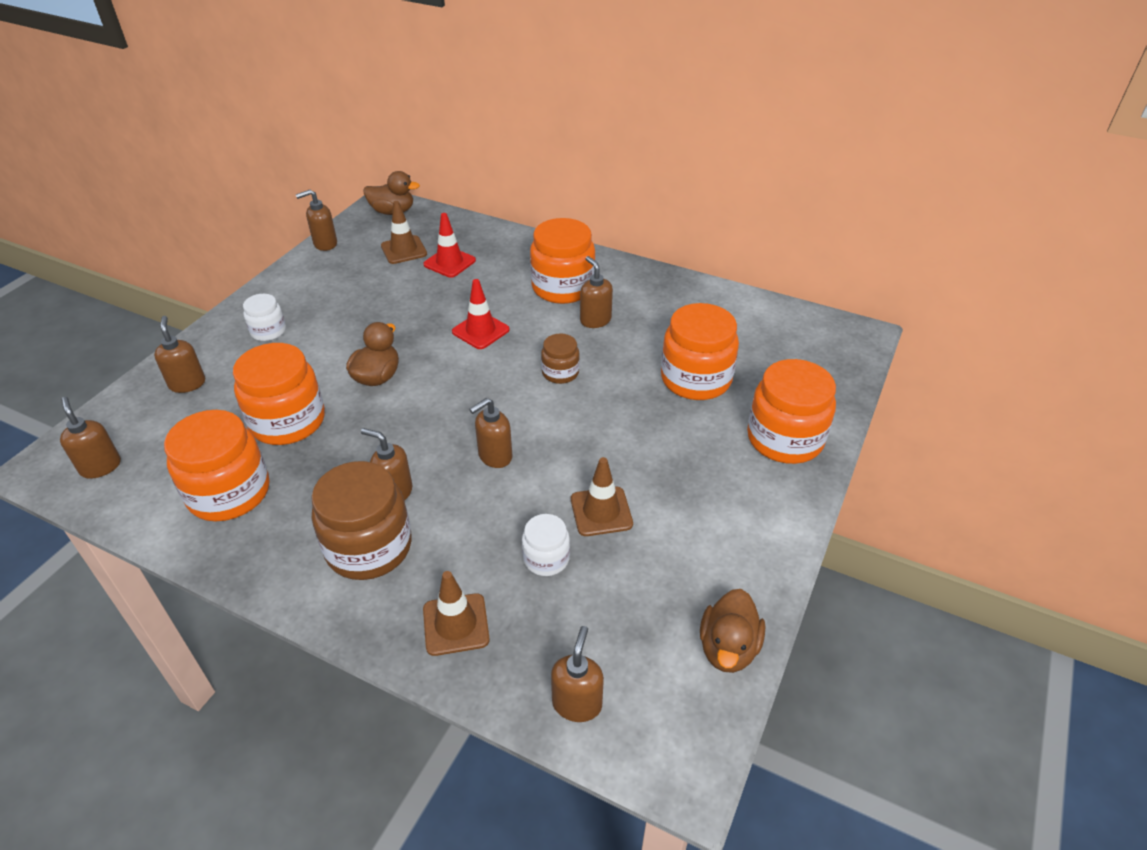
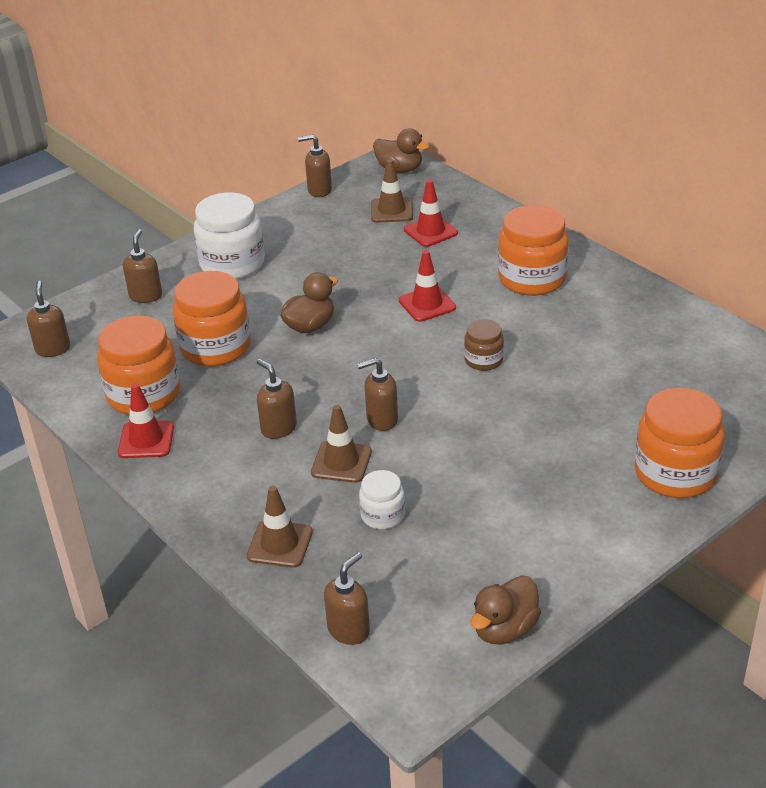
camera: 25 degrees right, 5 degrees down
white jar [243,294,286,341] -> white jar [194,193,265,279], size x1.89
brown jar [311,461,412,580] -> none
brown traffic cone [571,457,633,536] -> brown traffic cone moved to [311,405,372,483]
brown soap dispenser [580,256,613,328] -> none
orange jar [661,303,739,400] -> none
none -> red traffic cone [118,383,174,458]

